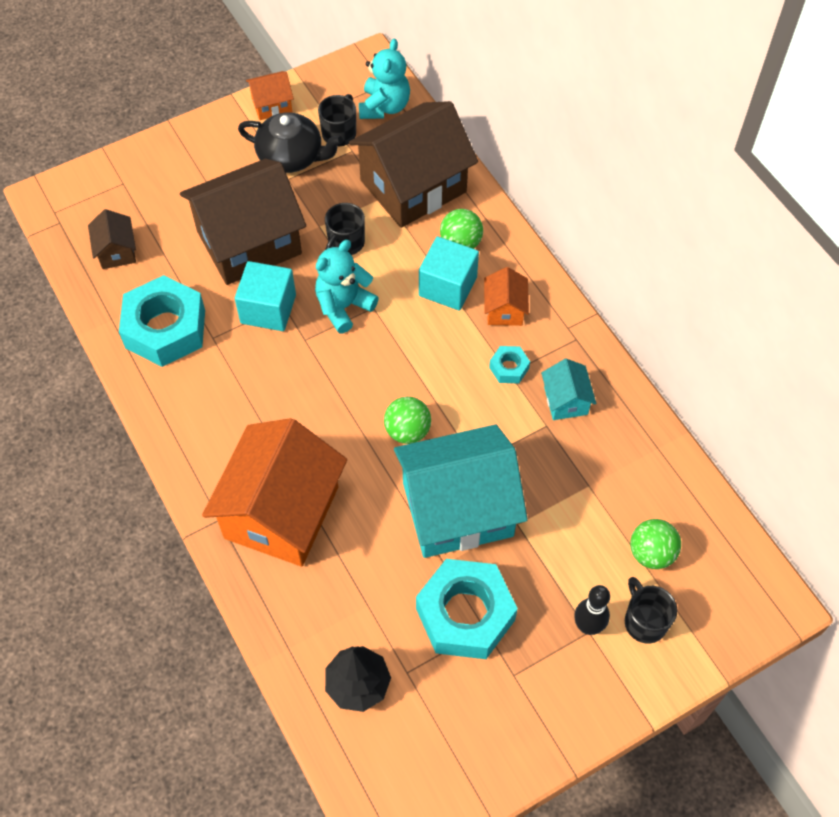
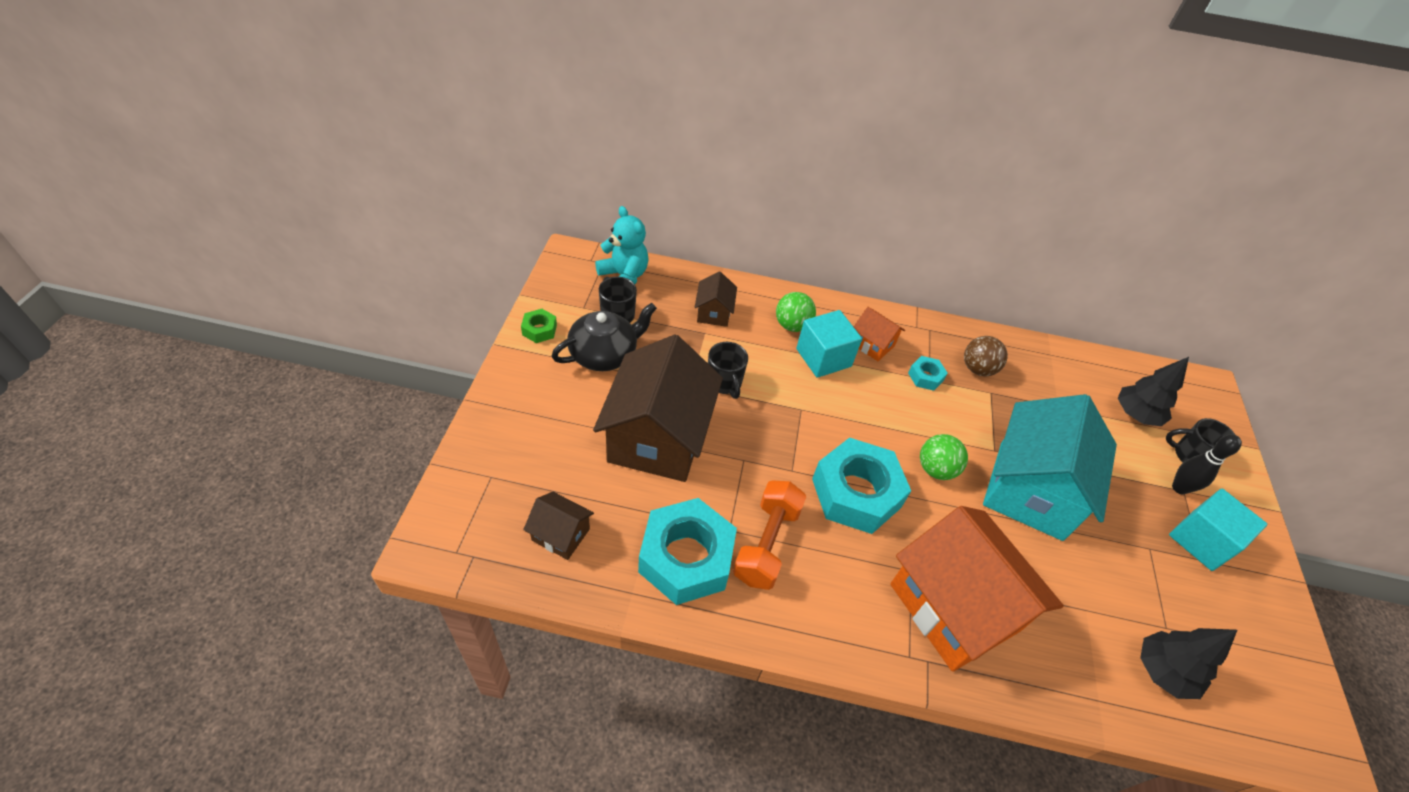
camera: 55 degrees left, 10 degrees down
turquoise cube [235,261,296,331] -> turquoise cube moved to [1169,489,1268,571]
orange house [246,71,294,120] -> green nut [521,309,557,343]
turquoise teddy bear [315,240,379,333] -> none
brown house [349,101,478,228] -> brown house [695,271,737,327], size x0.45
turquoise nut [416,559,518,659] -> turquoise nut moved to [812,437,911,534]
turquoise house [541,359,596,420] -> brown ball [964,336,1008,376]
green ball [630,519,681,569] -> black tree [1118,357,1189,426]
none -> orange dumbbell [733,480,807,590]

